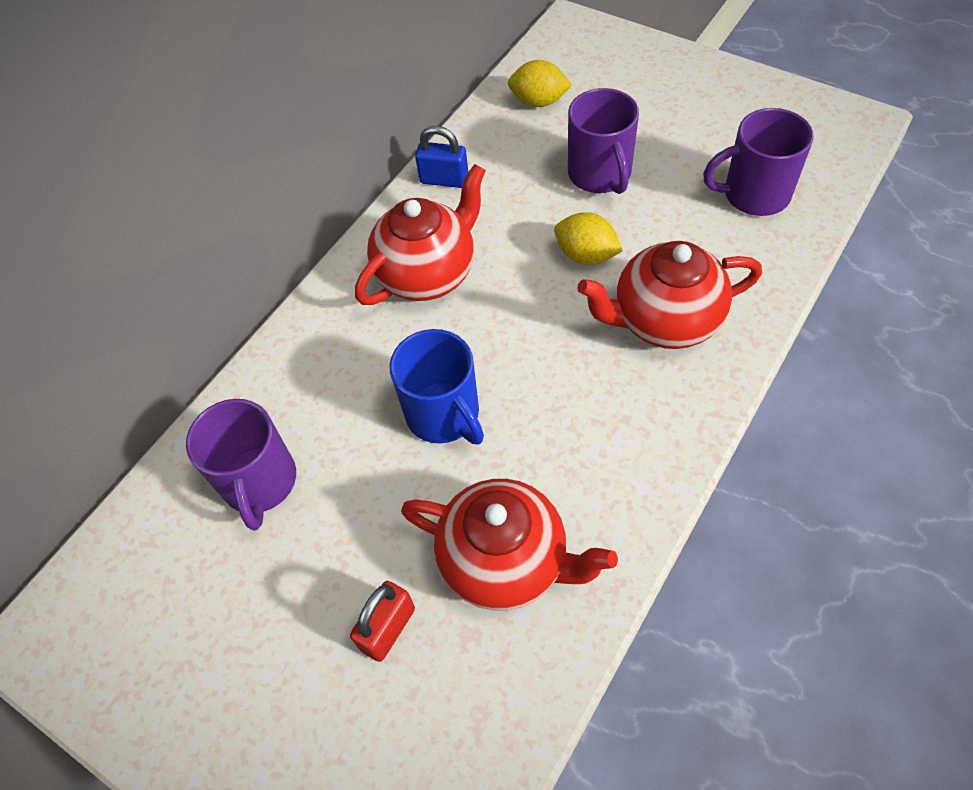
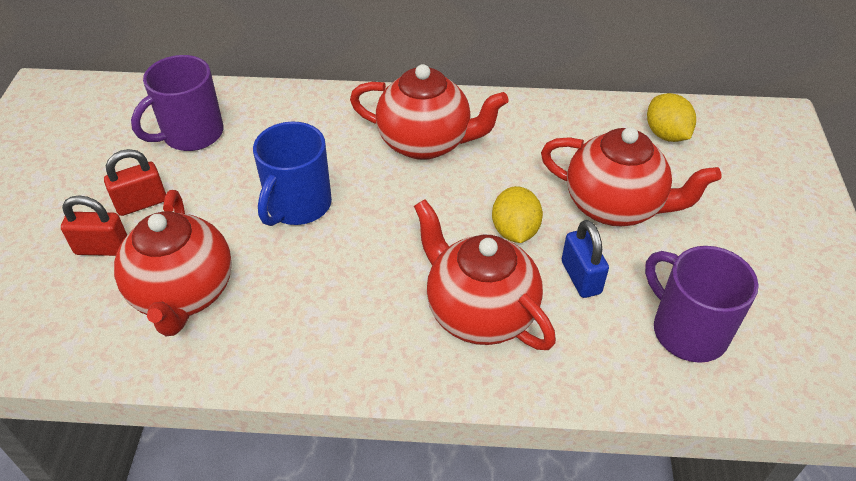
camera: 55 degrees right, 10 degrees down
blue padlock [415,126,468,188] -> blue padlock moved to [562,220,609,298]
purple mug [568,88,639,194] -> red teapot [541,127,722,226]
none -> red padlock [104,149,166,216]

